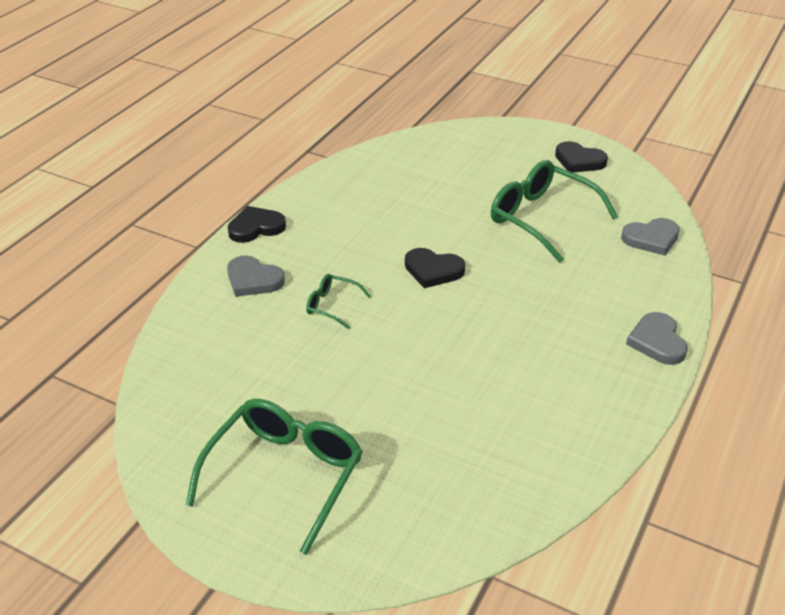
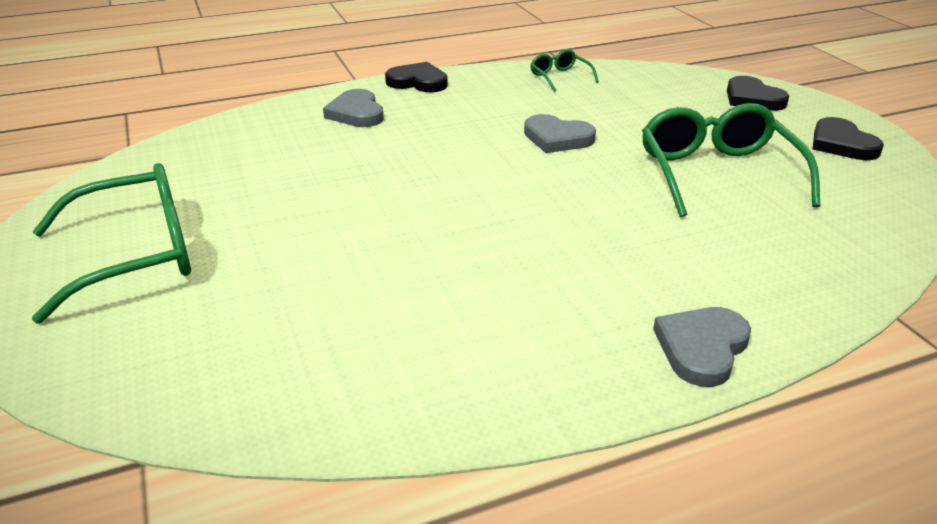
camera: 40 degrees right, 5 degrees down
green glasses [306,274,371,329] -> green glasses moved to [530,49,599,92]
black heart [405,248,465,288] -> black heart moved to [727,76,789,111]
grey heart [621,218,680,256] -> grey heart moved to [524,114,596,153]

